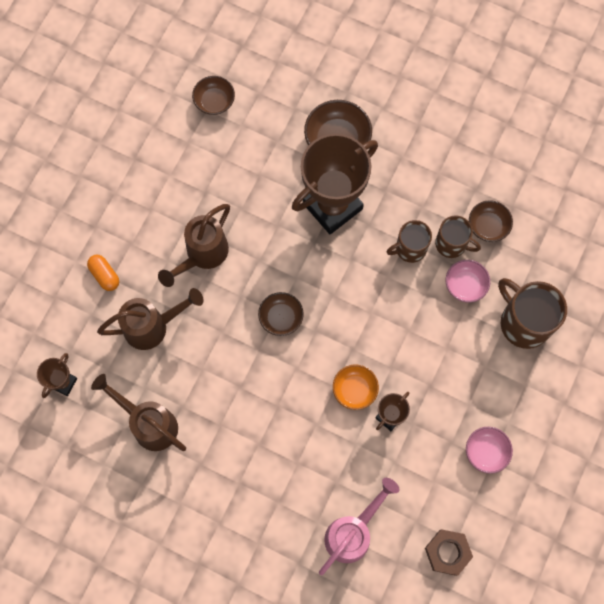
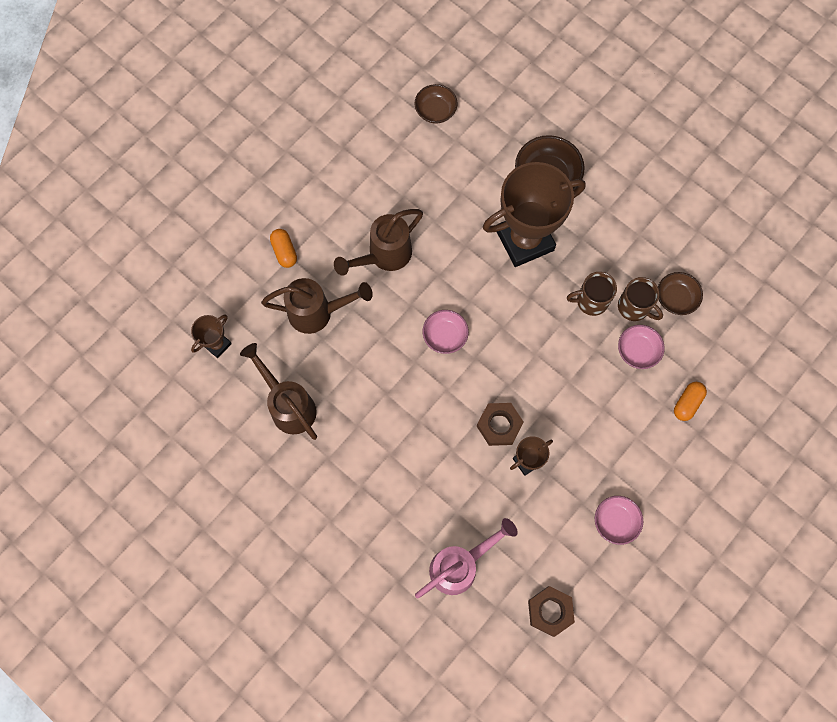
camera: 15 degrees right, 0 degrees up
brown bowl [258,292,304,336] -> pink bowl [423,310,469,354]
orange bowl [333,365,379,410] -> brown nut [477,403,524,446]
brown mug [498,278,567,349] -> orange capsule [674,382,707,421]

